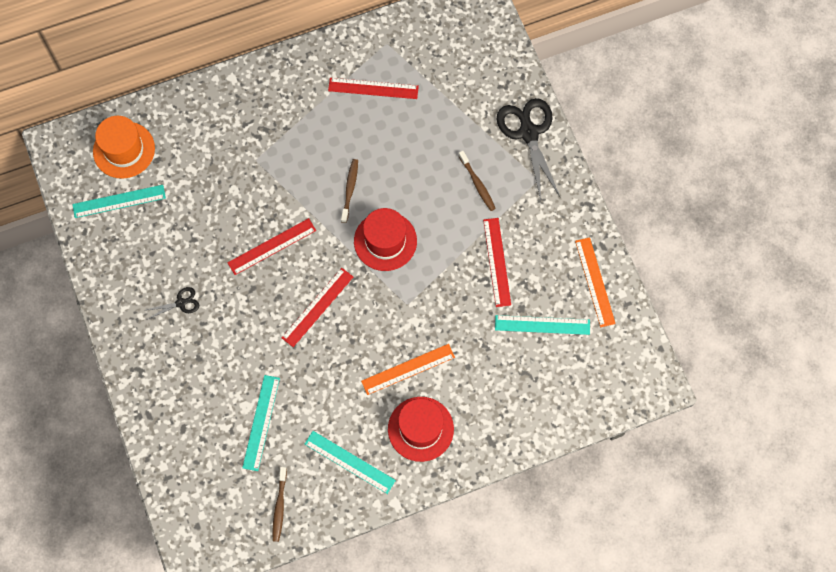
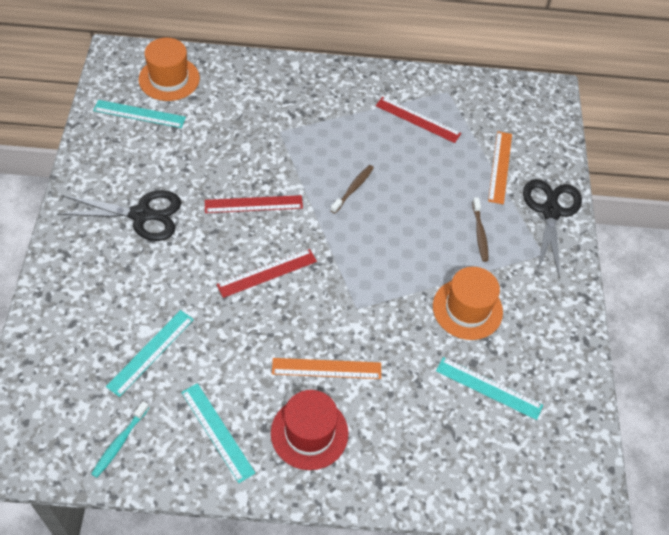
camera: 20 degrees right, 15 degrees down
black scissors [146,287,199,319] -> black scissors [57,190,181,241], size x2.11
brown toothbrush [273,467,287,542] -> turquoise toothbrush [91,401,149,478]
red hat [354,208,417,271] -> none
red ruler [483,218,511,307] -> orange hat [433,267,503,340]
orange ruler [575,237,616,327] -> orange ruler moved to [488,131,512,205]

